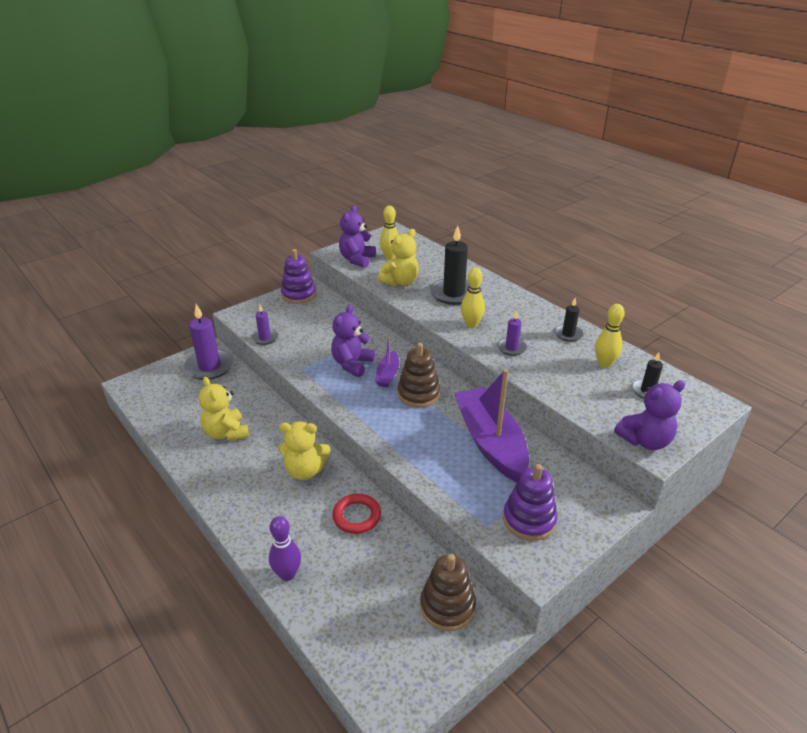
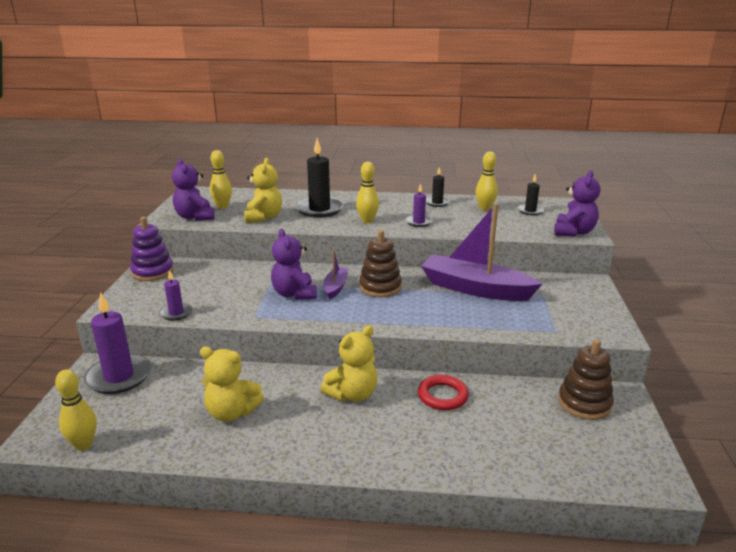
camera: 45 degrees left, 10 degrees down
purple bowling pin [269,516,301,581] -> none
purple boat [375,336,399,387] -> purple boat turned 135 degrees counterclockwise [323,249,349,300]
purple stacking toy [503,464,557,541] -> none
none -> yellow bowling pin [55,369,97,450]

